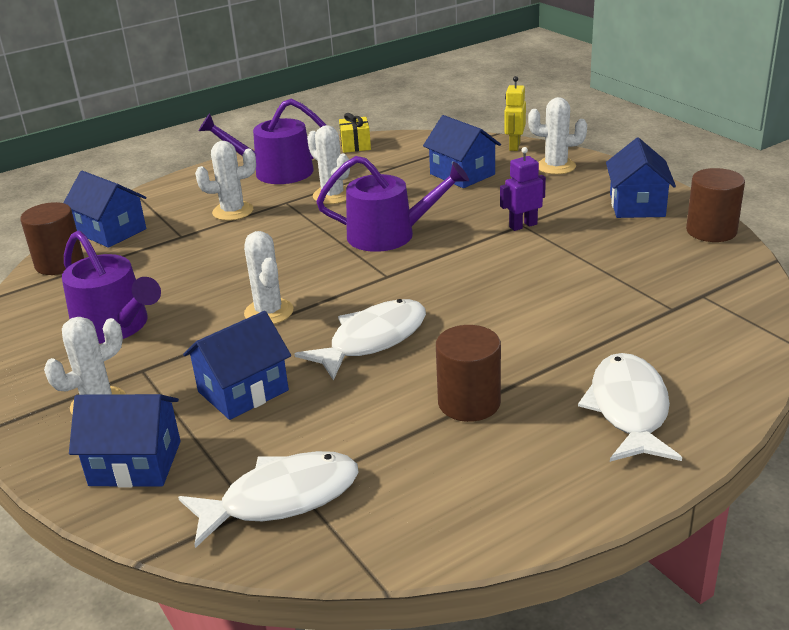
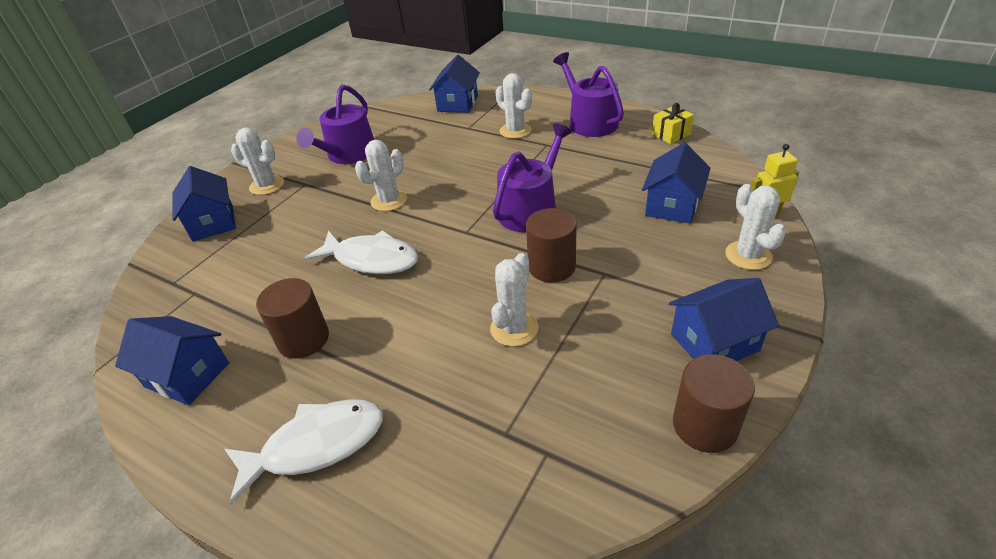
camera: 65 degrees right, 10 degrees up
brown cylinder [20,202,84,275] -> brown cylinder moved to [526,208,577,282]
white fish [178,451,359,548] -> none
blue house [183,311,291,420] -> blue house moved to [115,316,229,405]
white cactus [307,125,350,204] -> white cactus moved to [490,253,539,347]
purple watering can [316,156,469,252] -> purple watering can turned 120 degrees counterclockwise [493,123,572,232]
purple robot [500,147,546,231] -> none

